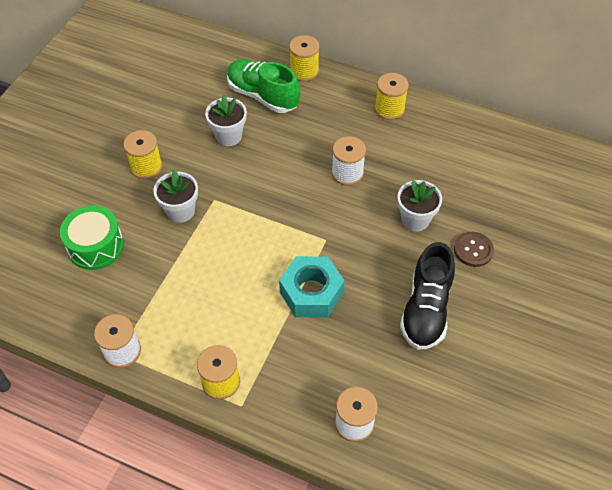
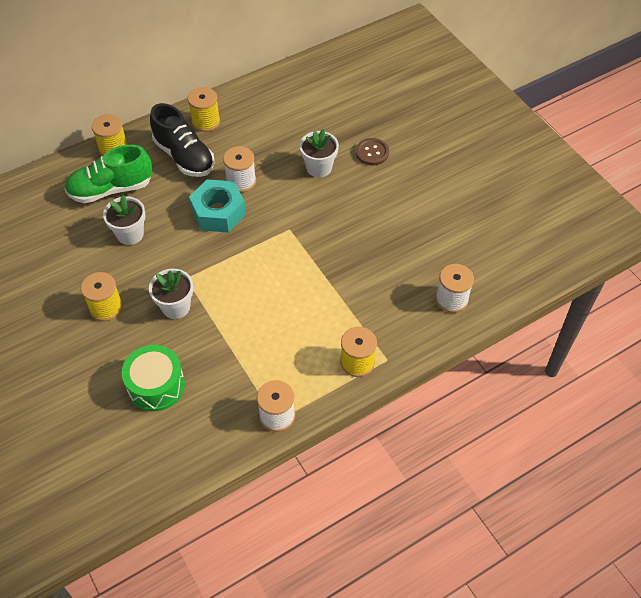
camera: 55 degrees left, 0 degrees up
turquoise nut [279,256,345,317] -> turquoise nut moved to [189,179,246,233]
black shoe [400,242,455,350] -> black shoe moved to [150,103,214,177]

